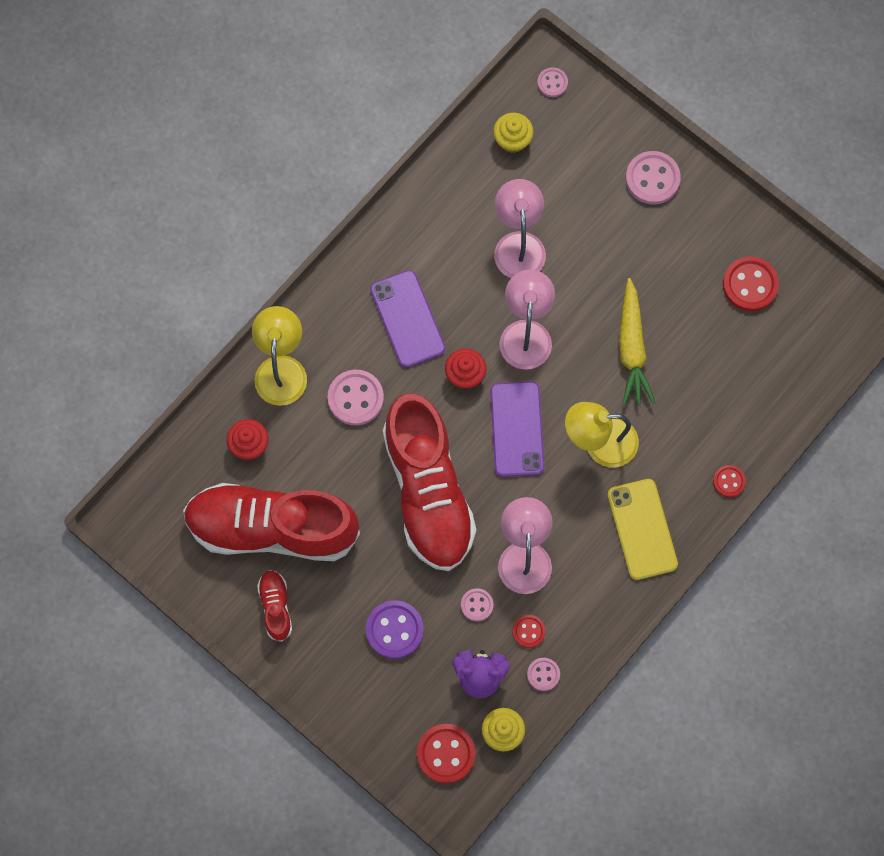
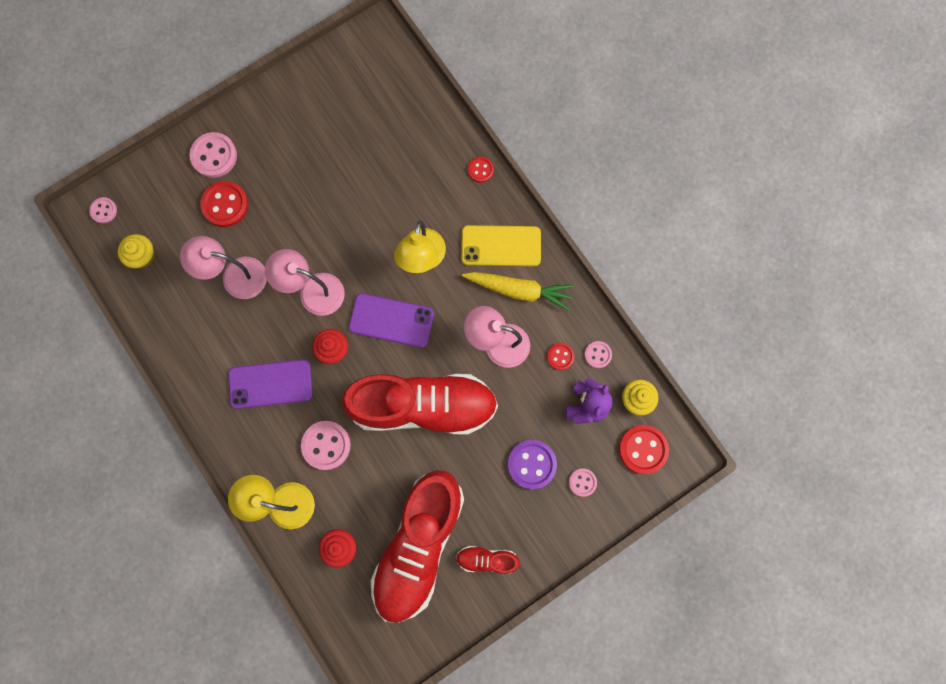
camera: 75 degrees left, 5 degrees up
pink button [461,588,493,621] -> pink button moved to [569,468,597,497]
yellow carrot [619,278,655,405] -> yellow carrot moved to [462,272,574,311]
red button [723,257,779,311] -> red button moved to [200,181,249,227]

